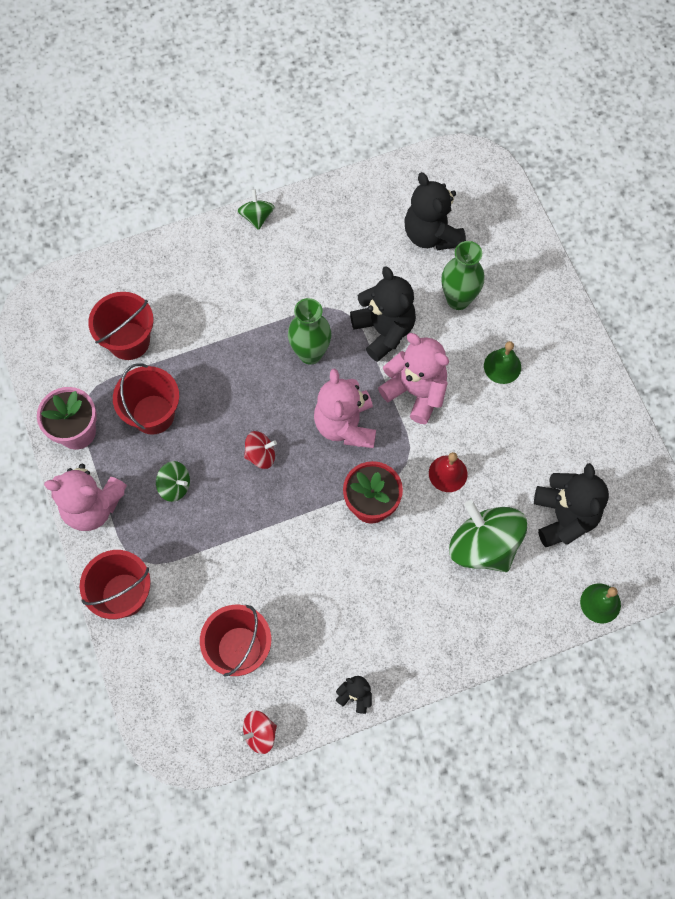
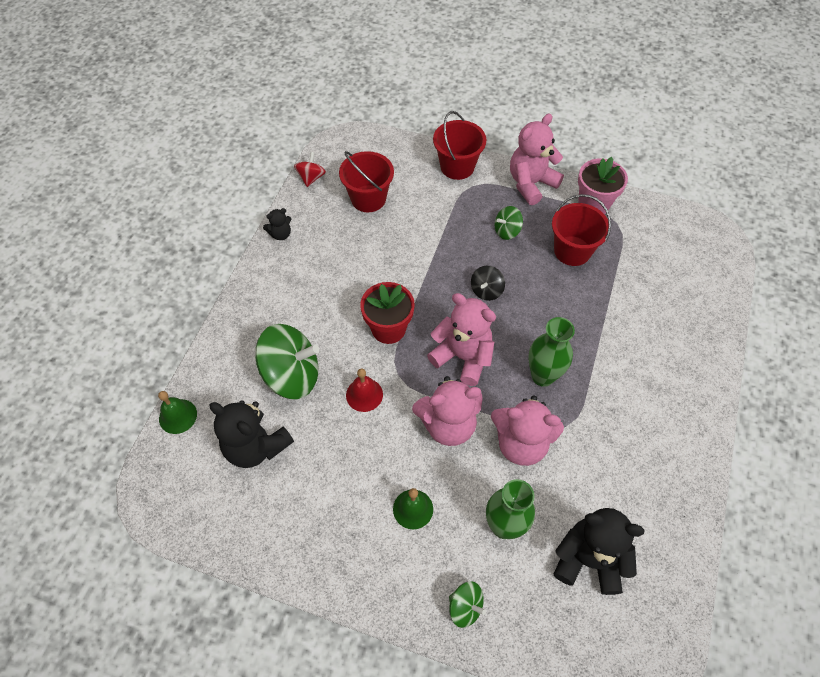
camera: 130 degrees right, 10 degrees down
red bucket [88,292,154,360] -> none
green spinning top [238,189,274,230] -> green spinning top moved to [449,581,486,628]
red spinning top [244,431,277,469] -> black spinning top [471,266,505,301]
black teddy bear [350,266,416,362] -> pink teddy bear [491,395,564,466]

